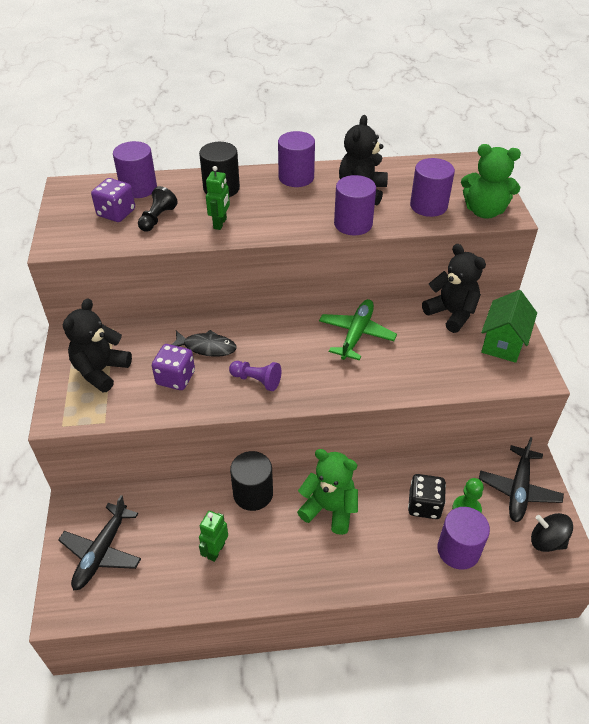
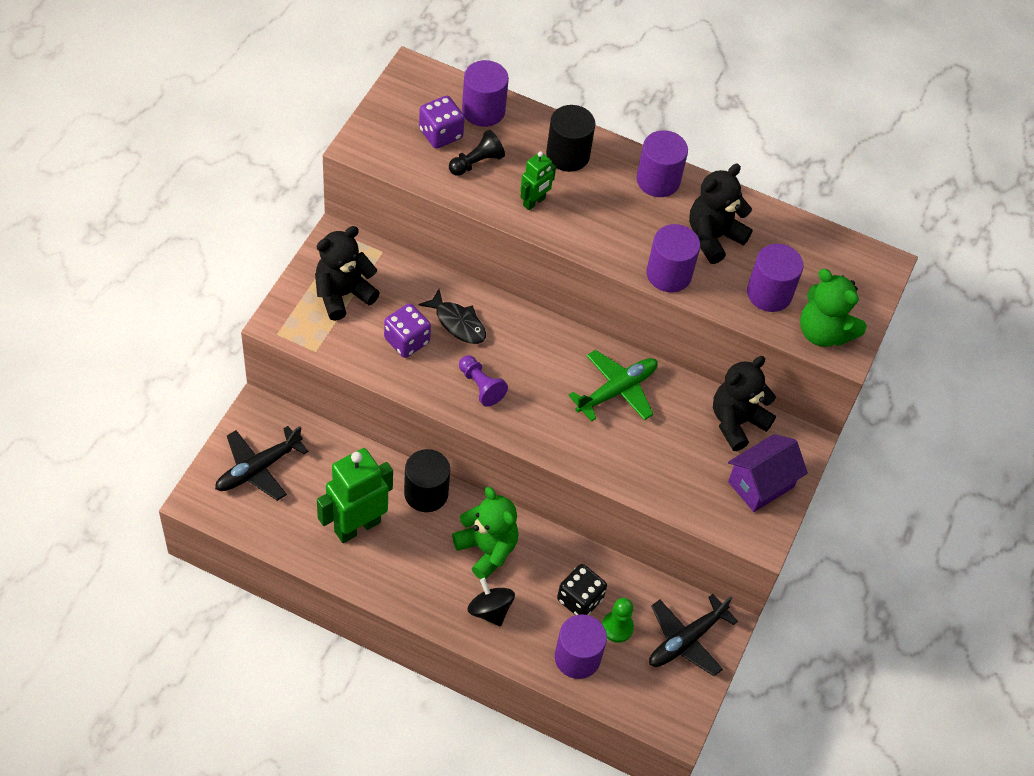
camera: 25 degrees right, 10 degrees up
green robot [199,511,228,562] -> green robot [317,448,393,543], size x1.91
black teddy bear [422,244,486,333] -> black teddy bear turned 120 degrees counterclockwise [713,356,776,451]
green house [481,290,537,363] -> purple house [728,434,808,512]
black spinning top [531,513,573,552] -> black spinning top moved to [467,578,515,627]

